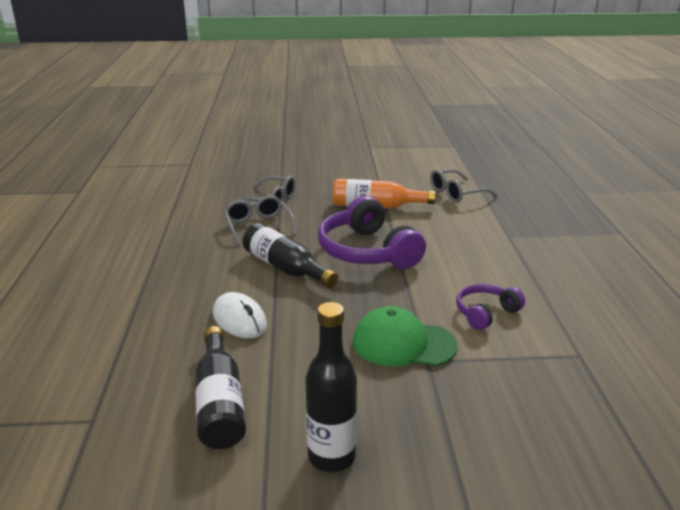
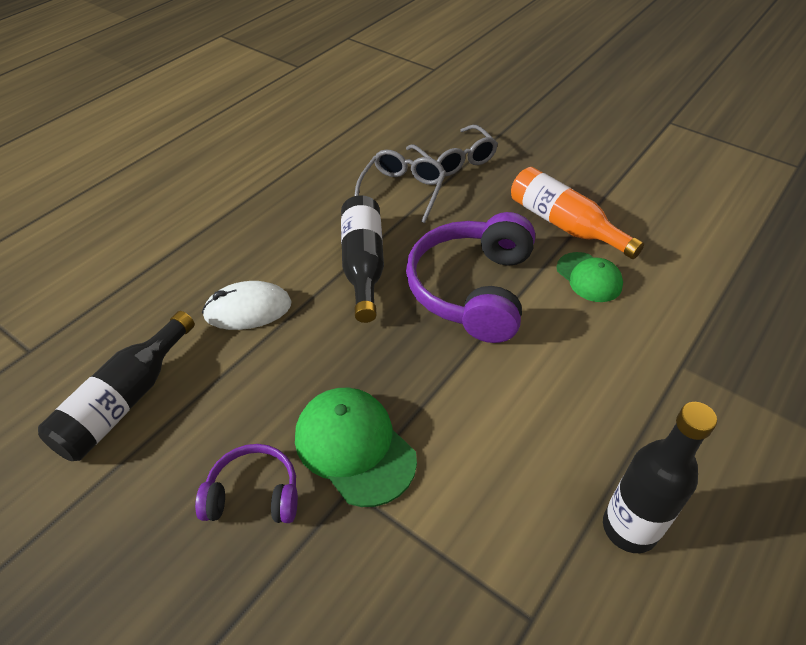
camera: 40 degrees right, 20 degrees up
white mouse [213,292,267,338] -> white mouse turned 75 degrees clockwise [202,281,292,330]
black bottle [306,302,357,472] -> black bottle moved to [603,402,717,553]
grey glasses [430,169,498,203] -> none
purple headphones [456,284,525,330] -> purple headphones moved to [195,444,298,523]
none -> green cap [557,252,623,302]

